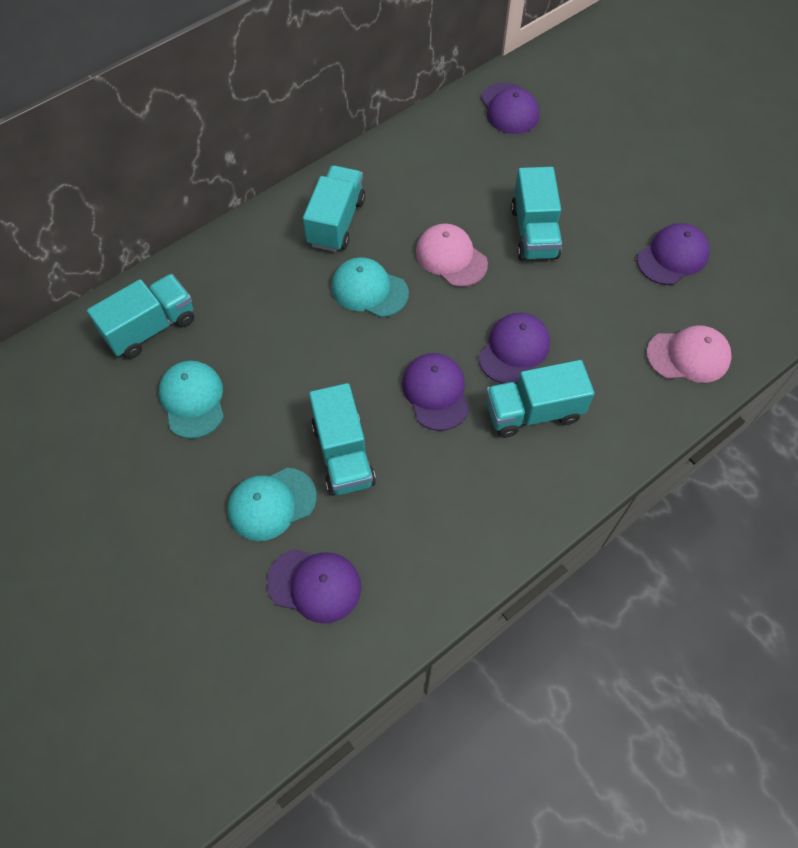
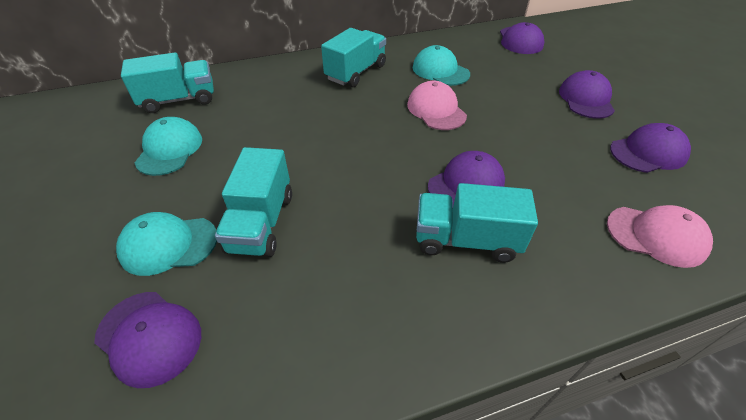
camera: 20 degrees right, 15 degrees down
turquoise cap [331,257,409,318] -> turquoise cap moved to [413,45,470,86]
purple cap [402,353,470,431] -> purple cap moved to [559,70,615,119]
turquoise truck [511,167,562,260] -> none

